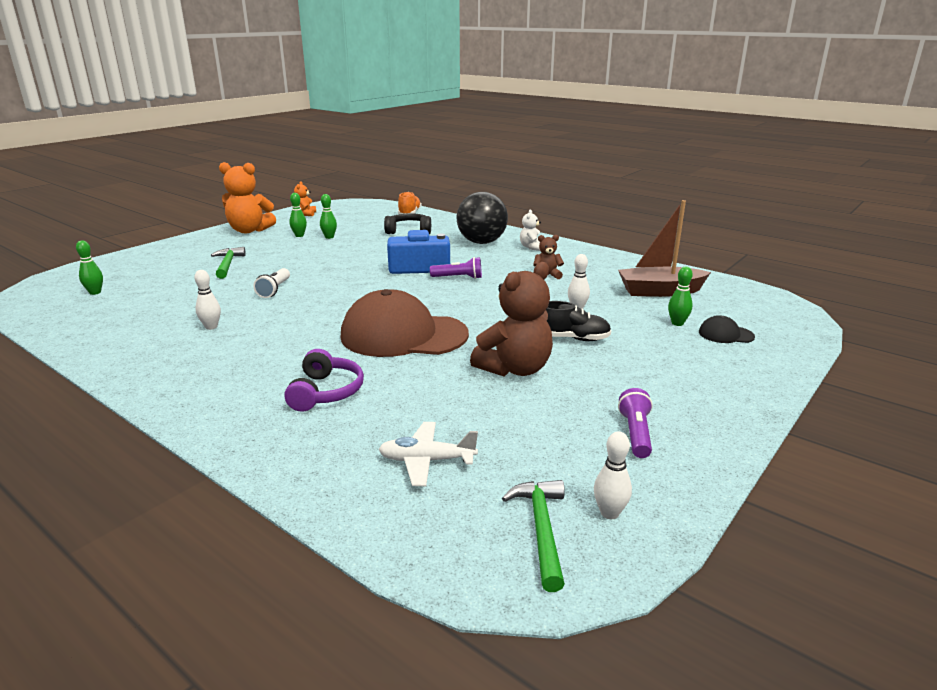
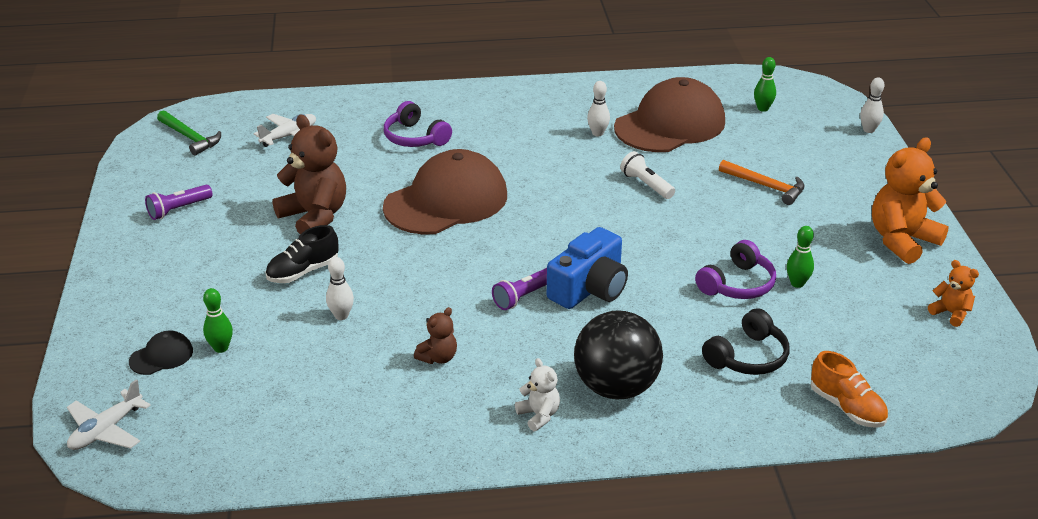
camera: 135 degrees right, 10 degrees up
green hammer [211,247,246,279] -> orange hammer [719,160,804,205]
green bowling pin [289,193,307,237] -> none
brown teddy bear [470,262,553,377] -> brown teddy bear turned 135 degrees clockwise [272,115,346,234]
white bowling pin [594,431,632,519] -> white bowling pin moved to [860,77,884,133]
brown boat [618,200,711,297] -> none
purple flashlight [618,388,653,458] -> purple flashlight turned 90 degrees clockwise [145,185,212,220]
none -> white plane [67,379,151,450]
none -> brown cap [614,77,725,152]
none -> purple headphones [695,240,776,299]

